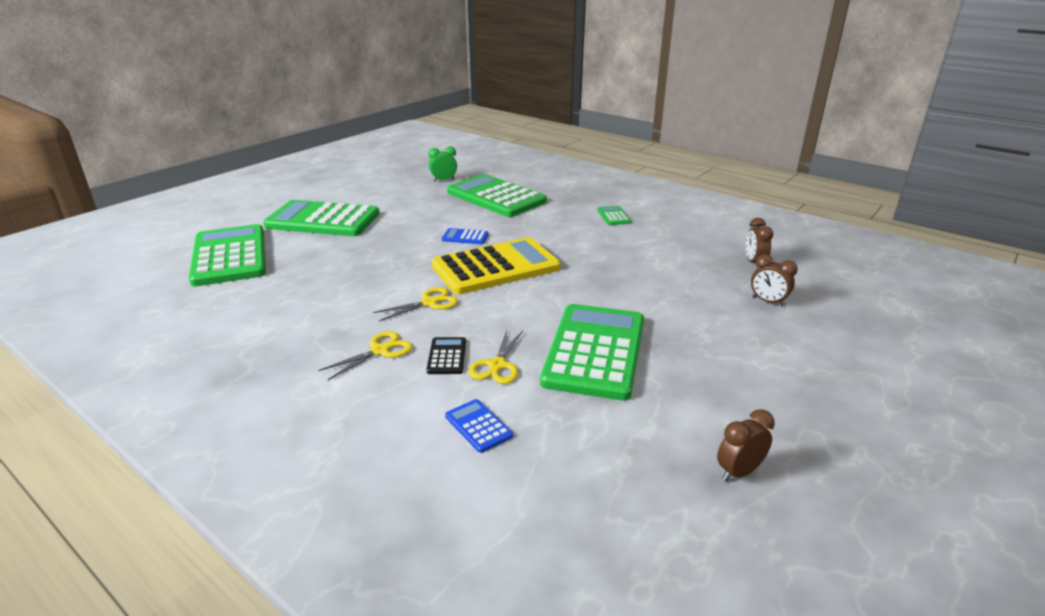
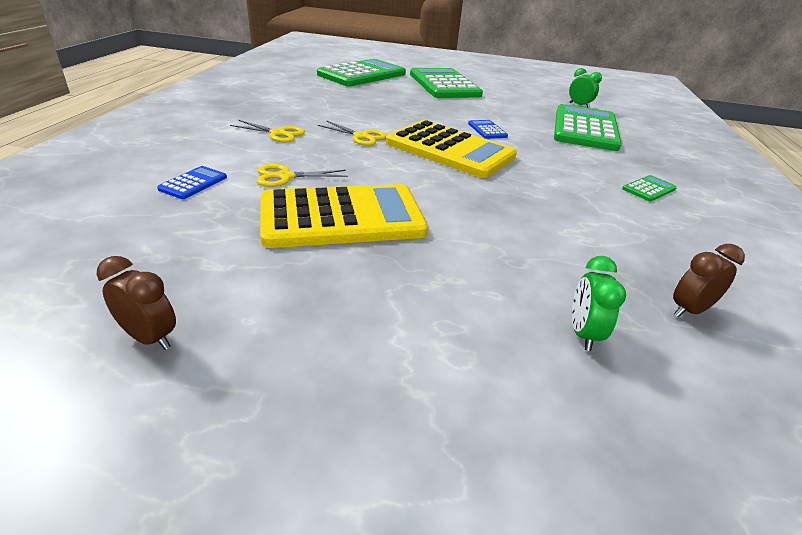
camera: 60 degrees right, 5 degrees up
black calculator [427,337,466,374] -> none
green calculator [540,304,644,401] -> yellow calculator [260,184,428,248]
brown clock [751,254,798,306] -> green clock [572,256,626,351]

